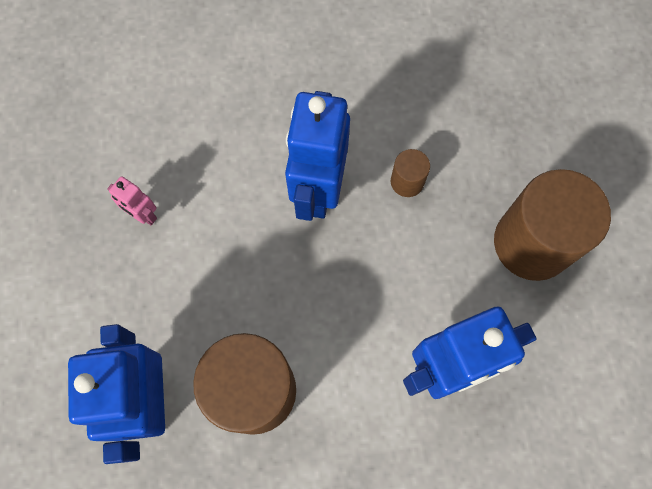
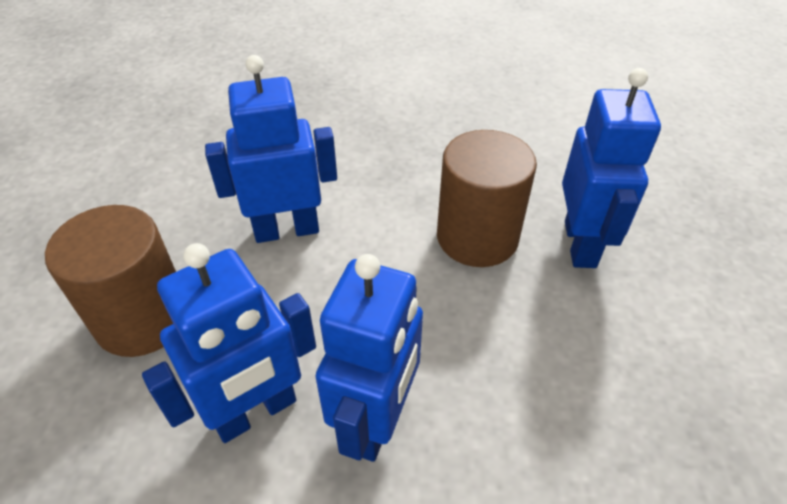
camera: 170 degrees left, 25 degrees down
pink robot [107,176,157,225] -> none
brown cylinder [391,149,430,197] -> blue robot [142,243,316,443]

